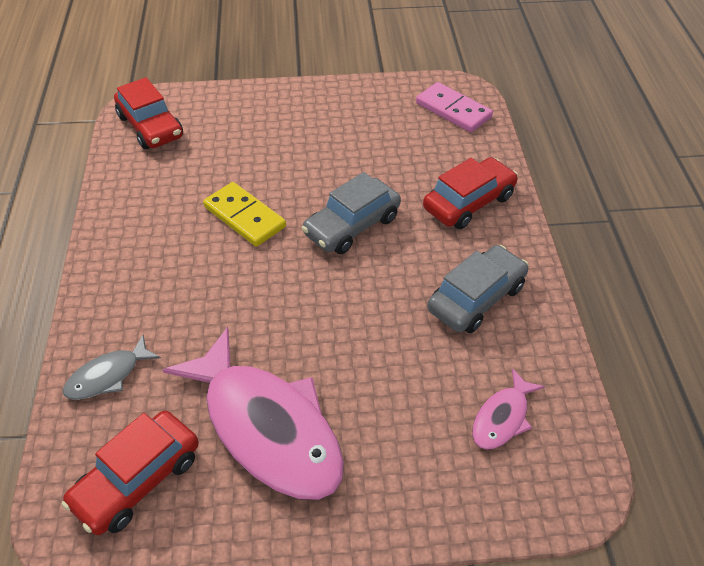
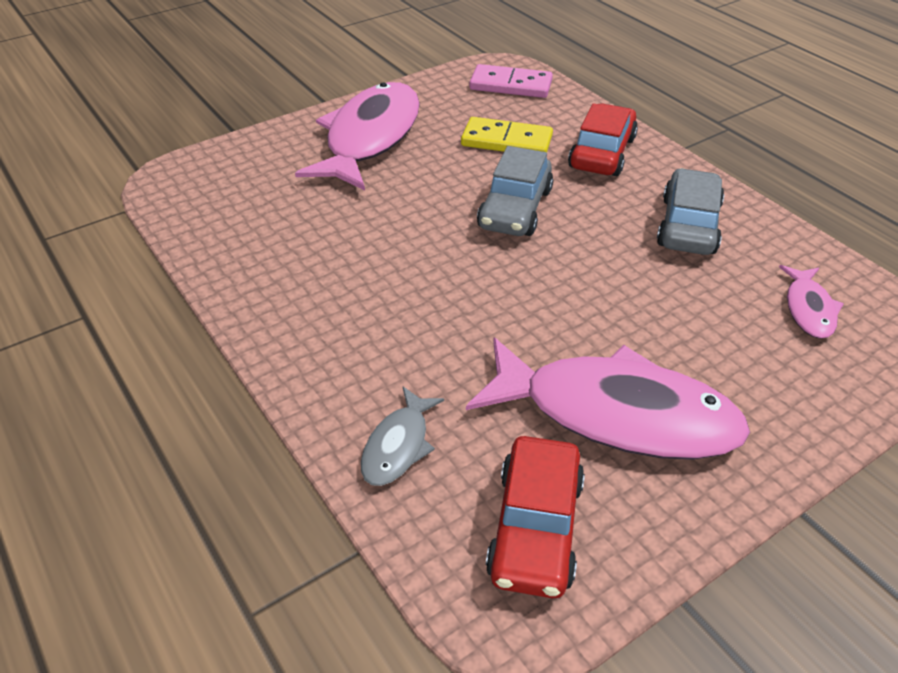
camera: 30 degrees left, 5 degrees down
red car [114,77,183,149] -> none
yellow domino [203,182,286,247] -> yellow domino moved to [461,117,553,152]
none -> pink fish [295,82,420,191]

